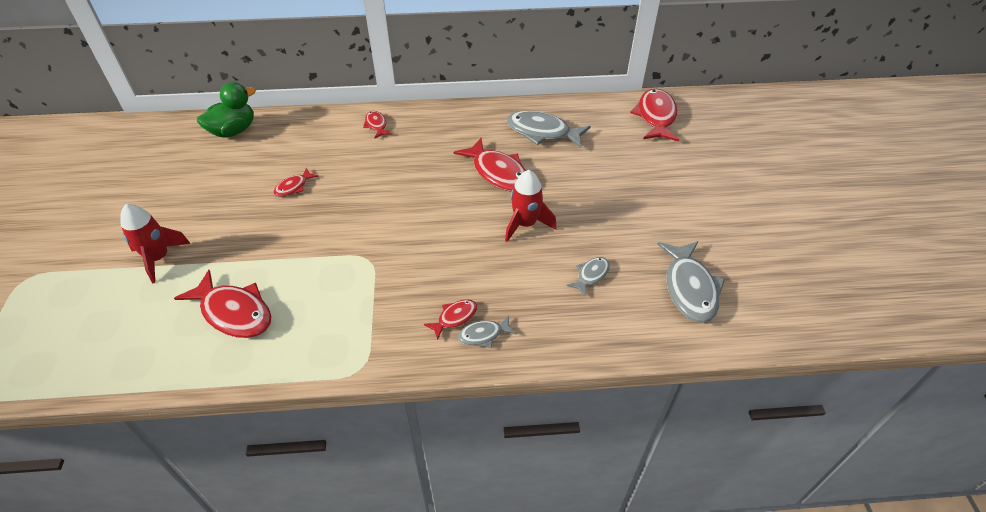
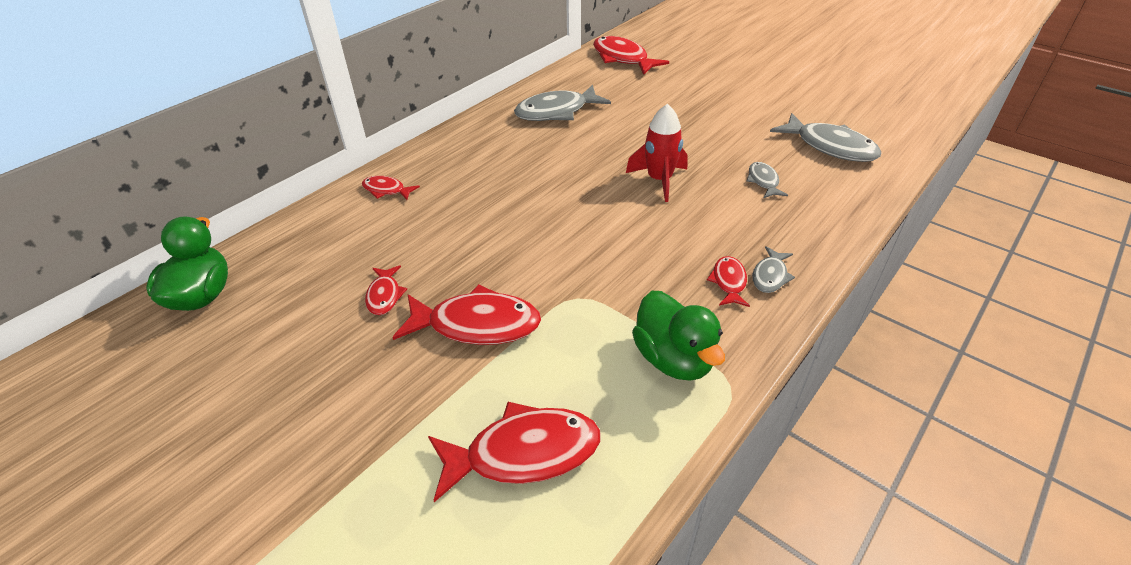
camera: 45 degrees left, 5 degrees down
red rocket [120,204,191,284] -> none
red fish [454,138,526,191] -> red fish moved to [392,284,541,345]
none -> green duck [632,291,725,381]

